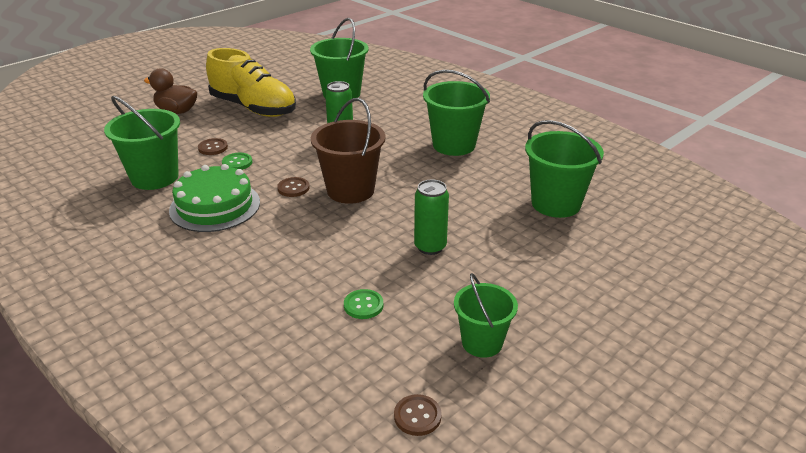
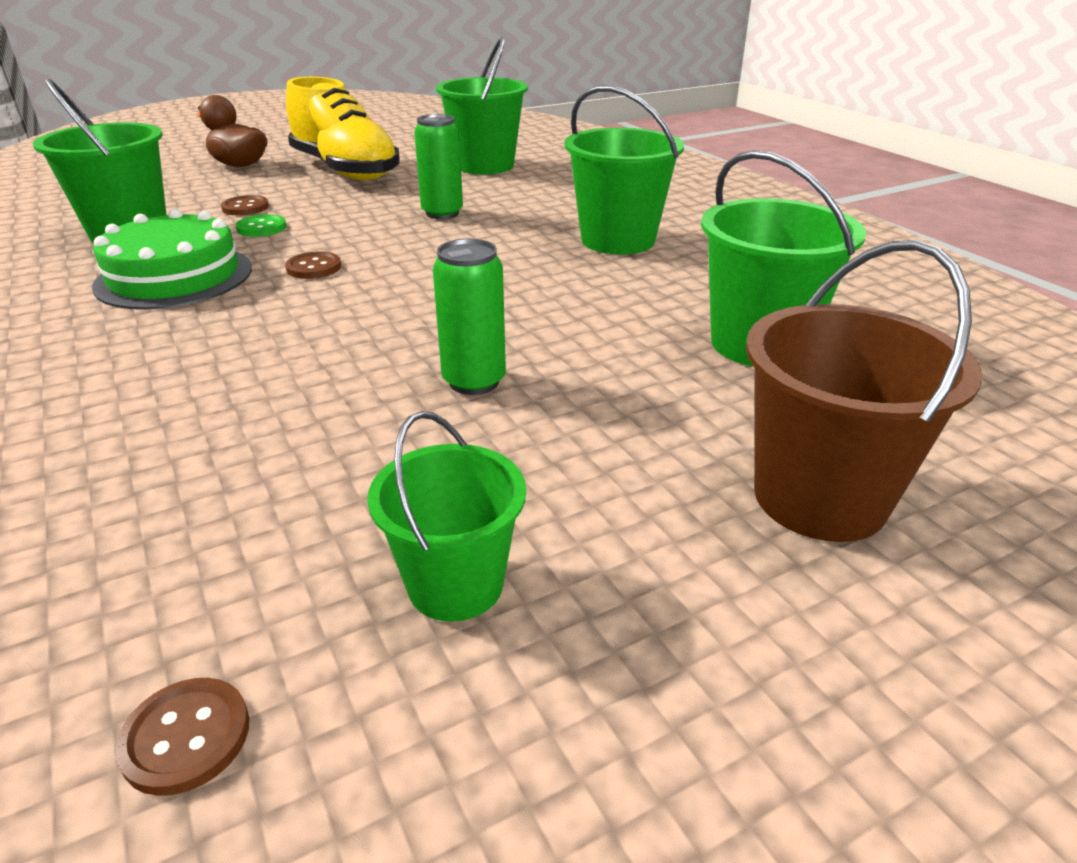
camera: 15 degrees right, 0 degrees up
brown bucket [311,98,386,204] -> brown bucket moved to [746,240,983,542]
green button [344,289,383,319] -> none

